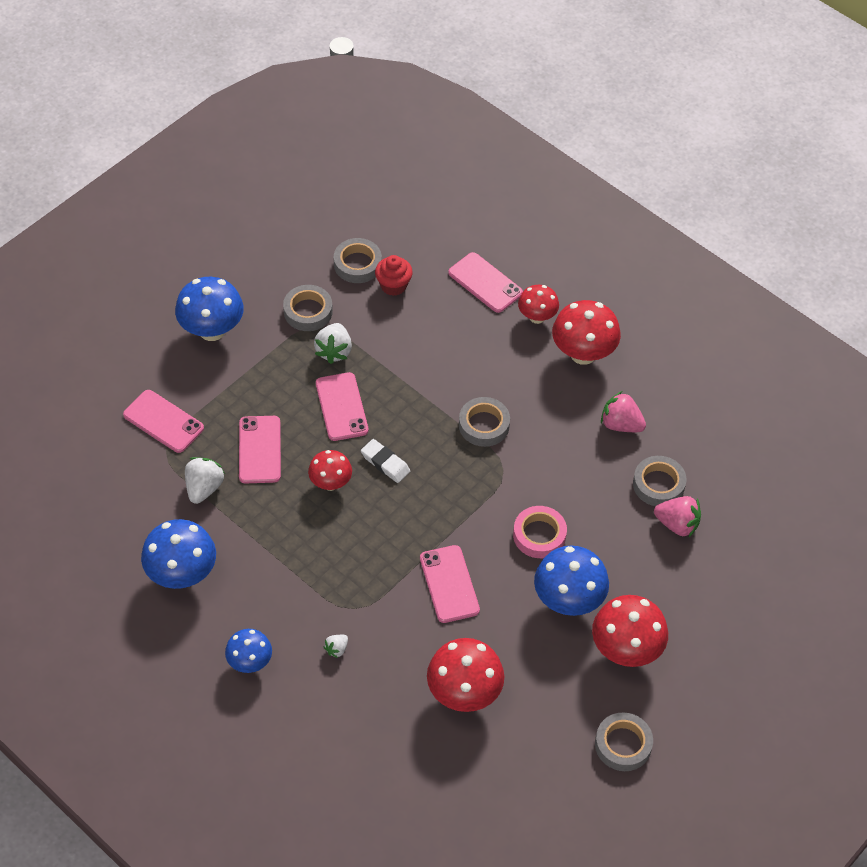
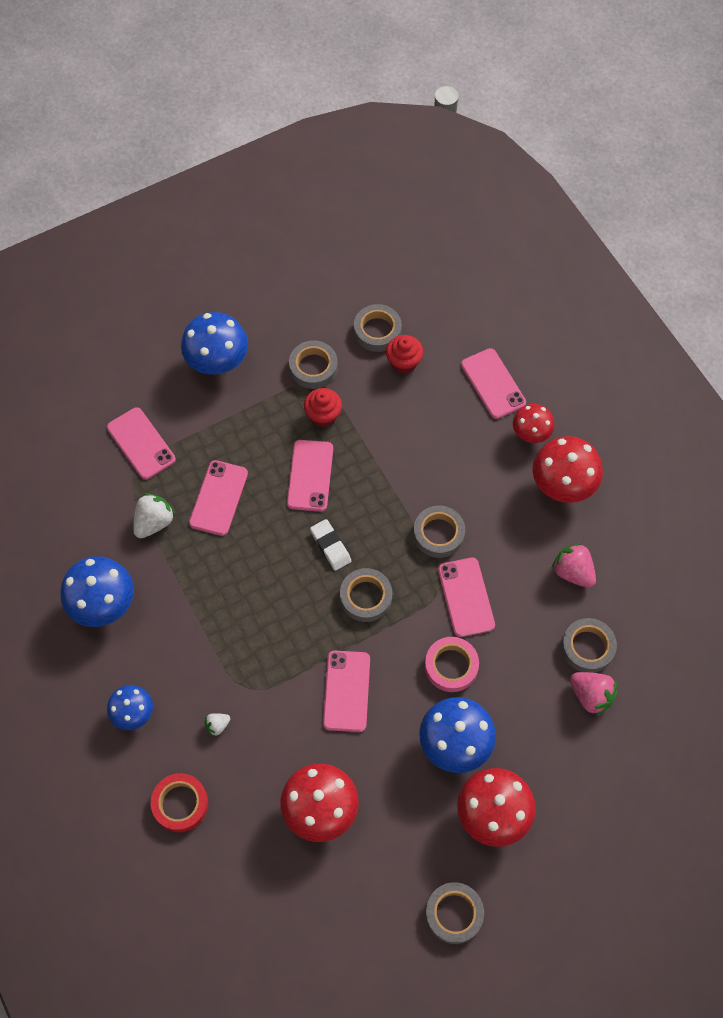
camera: 20 degrees right, 10 degrees up
red mushroom [308,450,352,491] -> none
white strawberry [314,323,352,364] -> red cupcake [304,388,342,427]
none -> red tape [151,773,208,832]
none -> grey tape [340,568,392,622]
none -> pink phone [438,558,495,637]

